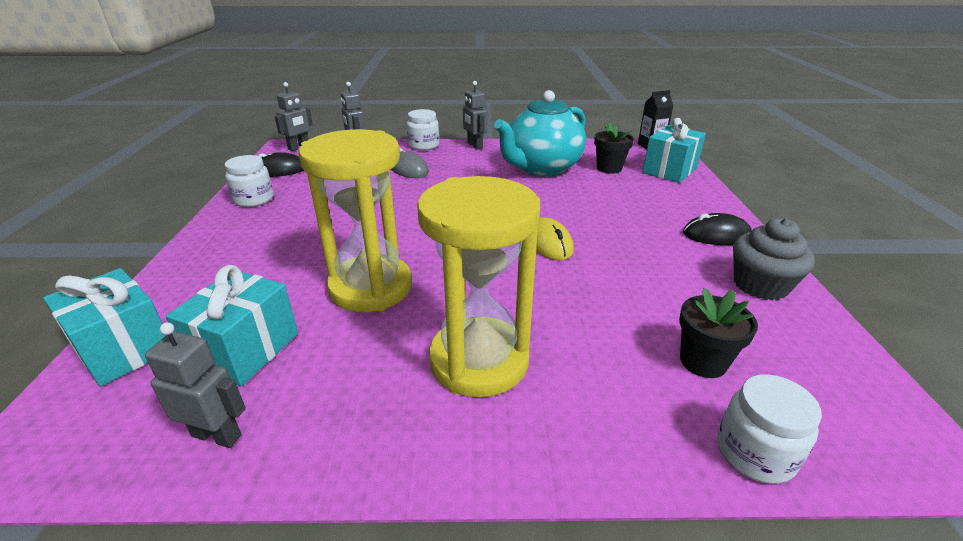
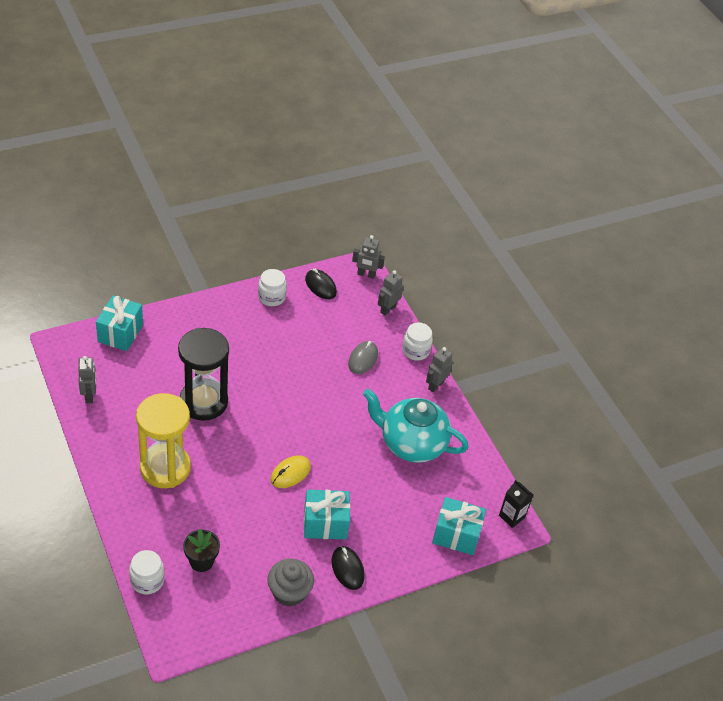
camera: 60 degrees right, 15 degrees up
turquoise gift [166,265,298,386] -> turquoise gift moved to [304,490,350,539]
yellow hourglass [299,129,412,312] -> black hourglass [178,328,229,421]
black flower pot [594,122,634,174] -> none

